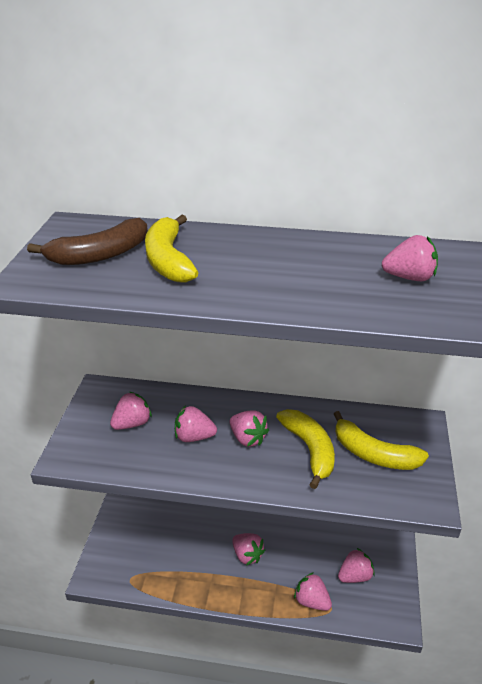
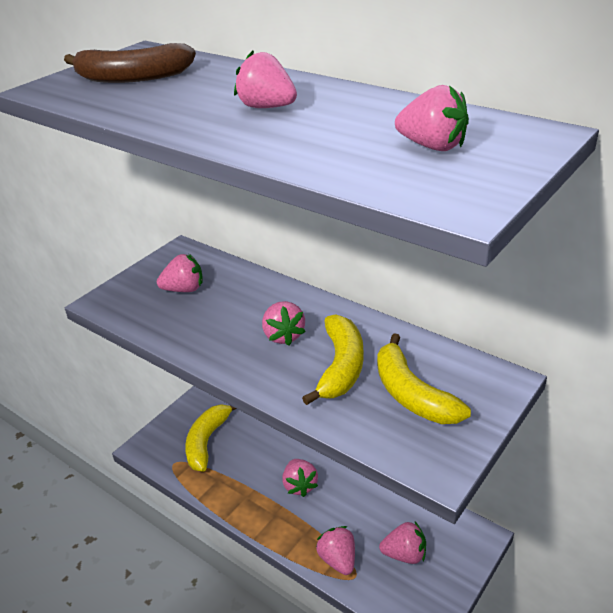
camera: 30 degrees right, 0 degrees up
yellow banana [145,215,198,283] -> yellow banana moved to [185,404,236,472]
pink strawberry [175,405,217,442] -> pink strawberry moved to [234,50,297,108]

